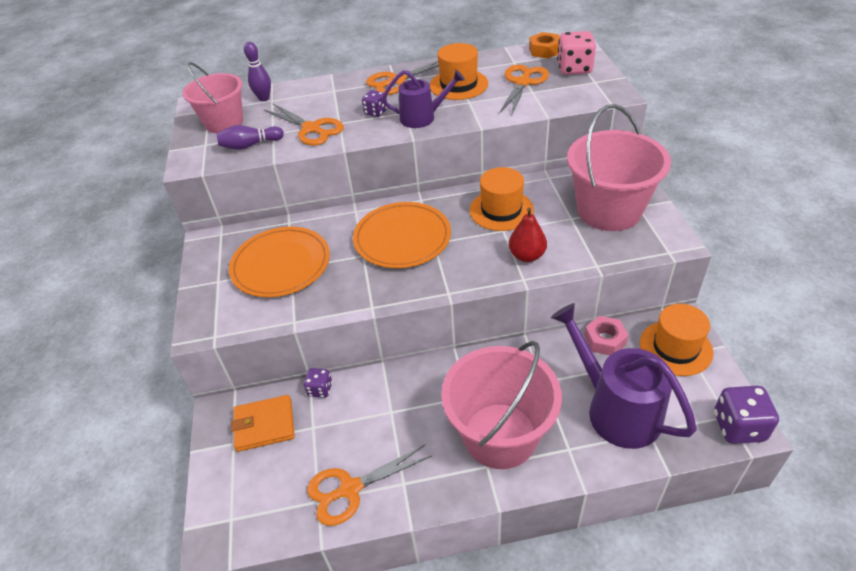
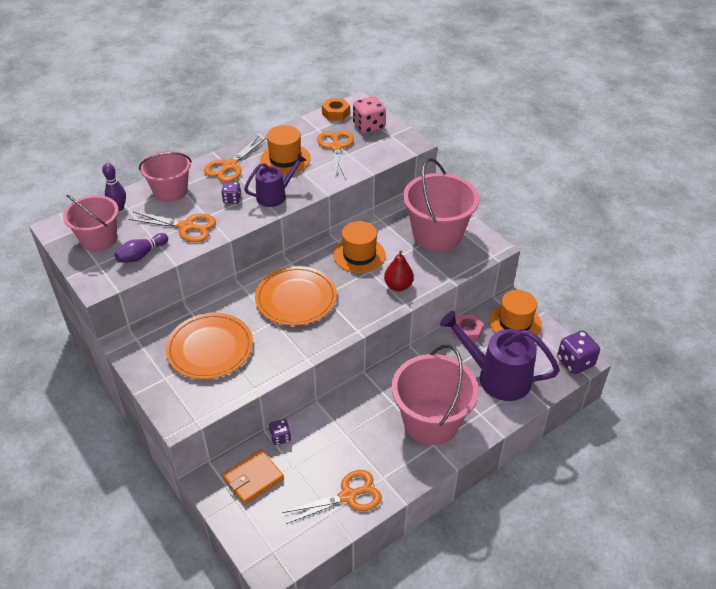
camera: 30 degrees left, 0 degrees up
orange scissors [307,445,432,526] -> orange scissors turned 150 degrees counterclockwise [282,470,382,524]
none -> pink bucket [139,150,192,202]

